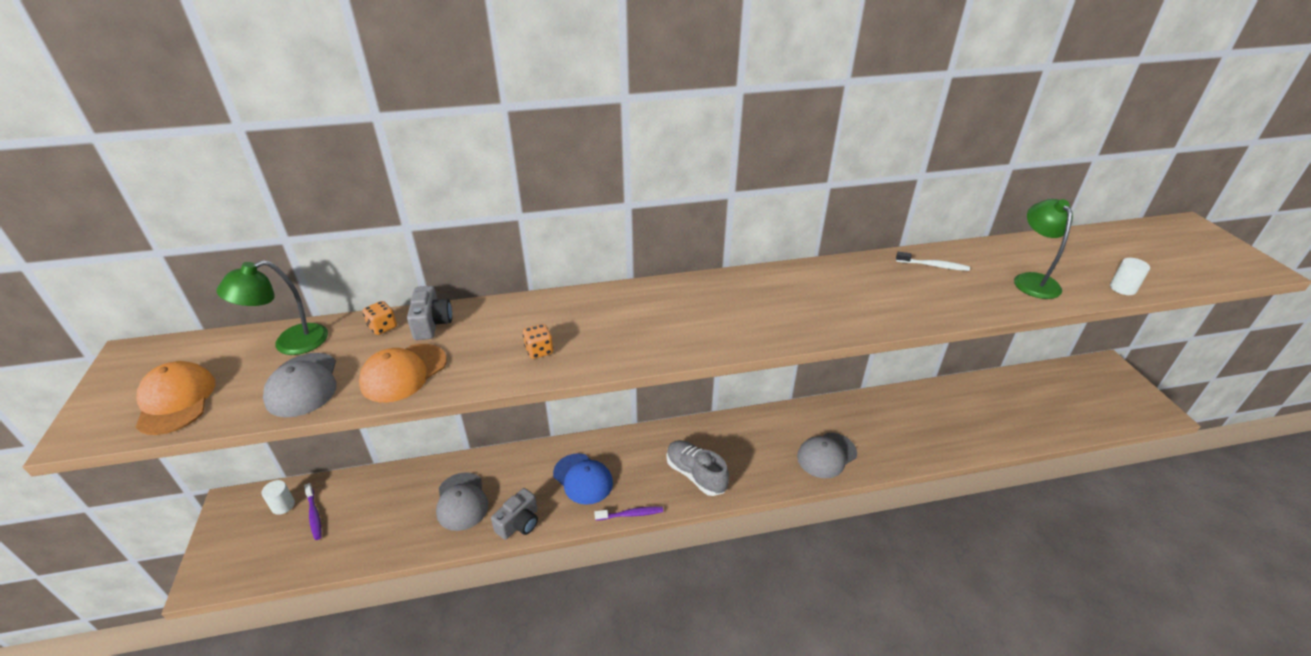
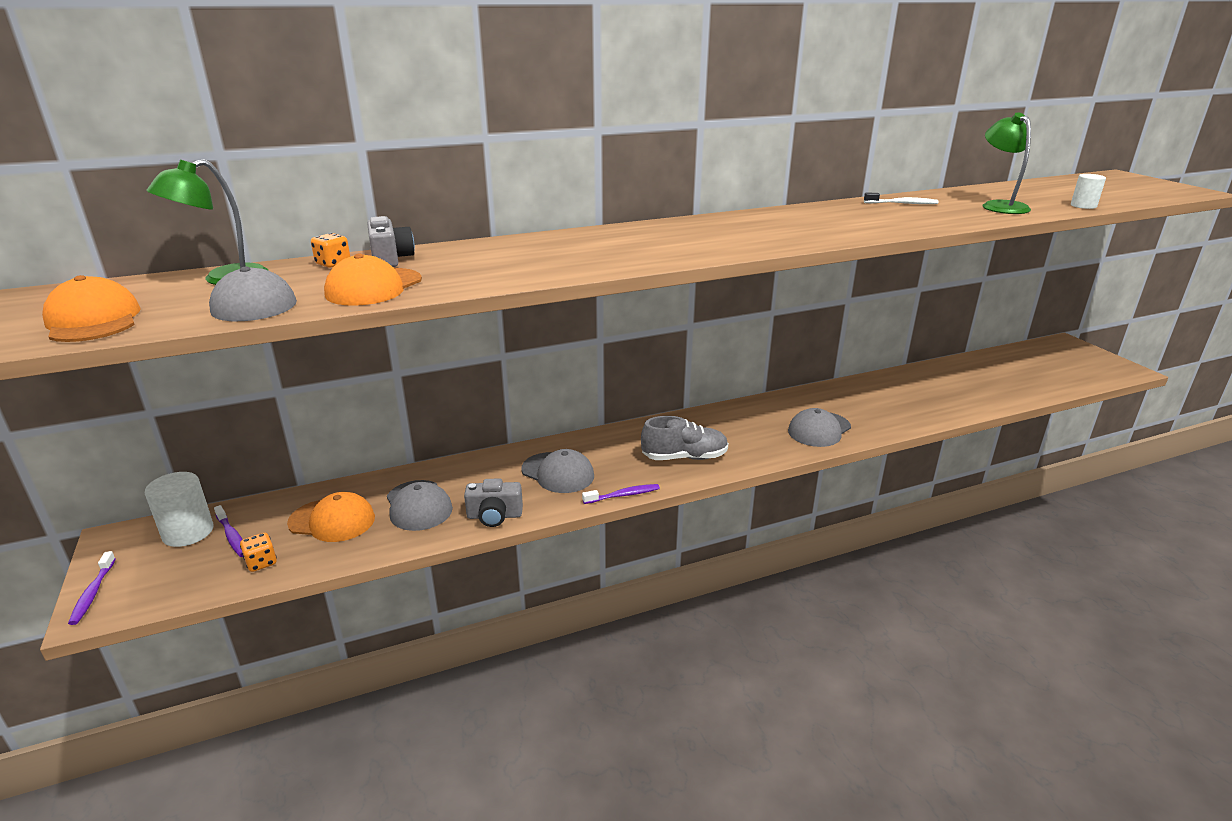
camera: 10 degrees left, 10 degrees down
white cylinder [261,480,295,515] -> white cylinder [145,472,213,547], size x1.69
grey camera [491,488,538,540] -> grey camera turned 60 degrees clockwise [464,478,523,527]
orange dice [523,324,554,359] -> orange dice moved to [240,533,277,572]
blue cap [553,453,613,505] -> grey cap [521,449,594,493]
grey shoe [666,440,729,496] -> grey shoe turned 135 degrees clockwise [641,416,729,460]
none -> purple toothbrush [68,551,116,625]
none -> orange cap [287,492,375,542]

